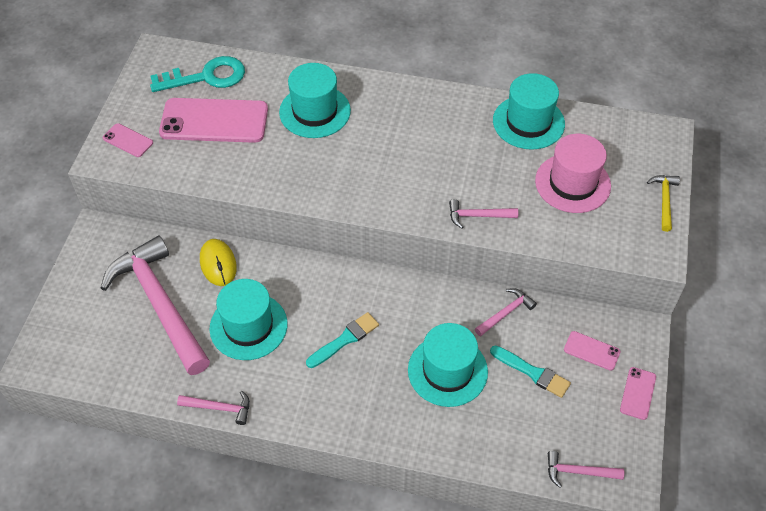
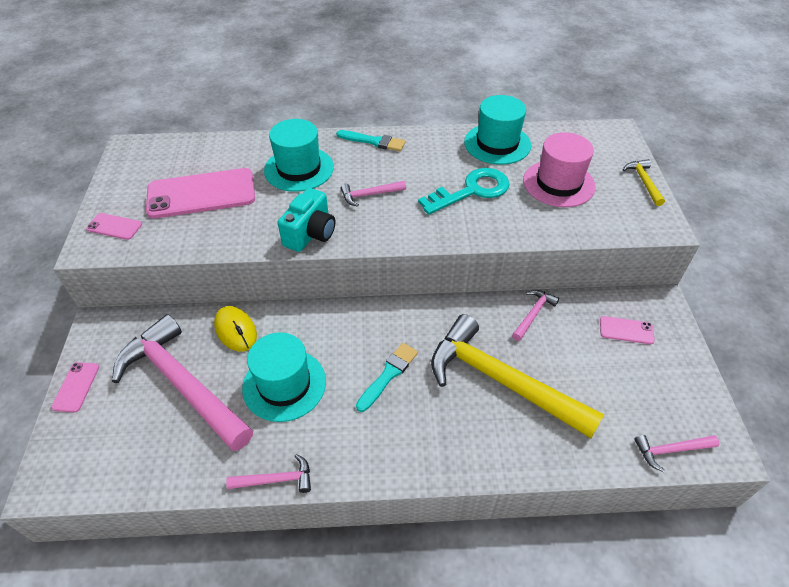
camera: 15 degrees left, 5 degrees down
turquoise key [150,56,245,92] -> turquoise key moved to [418,168,510,215]
turquoise hat [408,323,488,407] -> yellow hammer [431,314,604,438]
pink hammer [449,199,518,228] -> pink hammer moved to [340,181,406,207]
turquoise brush [490,345,571,398] -> turquoise brush moved to [336,130,406,151]
pink phone [620,367,656,420] -> pink phone moved to [51,362,99,412]
none -> turquoise camera [278,188,335,252]

